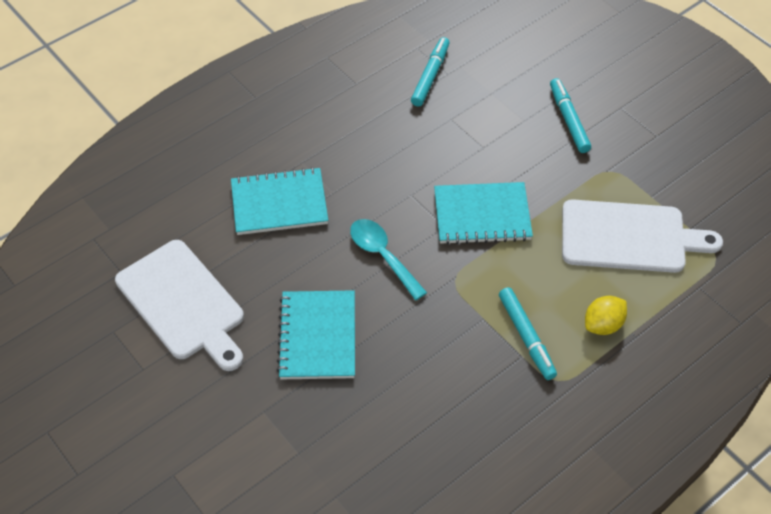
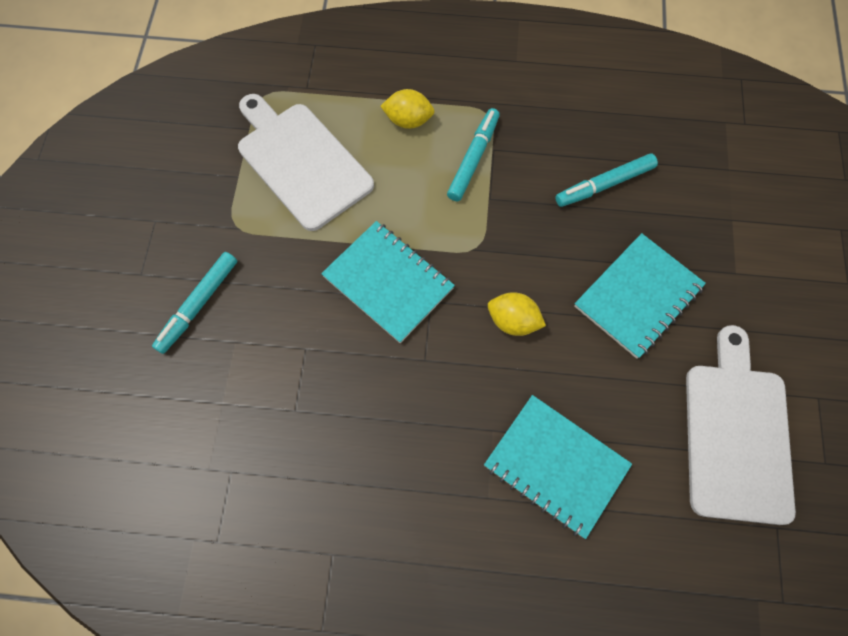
camera: 135 degrees left, 15 degrees up
turquoise spoon [350,219,427,300] -> yellow lemon [488,292,546,336]
turquoise marker [411,37,450,107] -> turquoise marker moved to [555,154,658,207]

